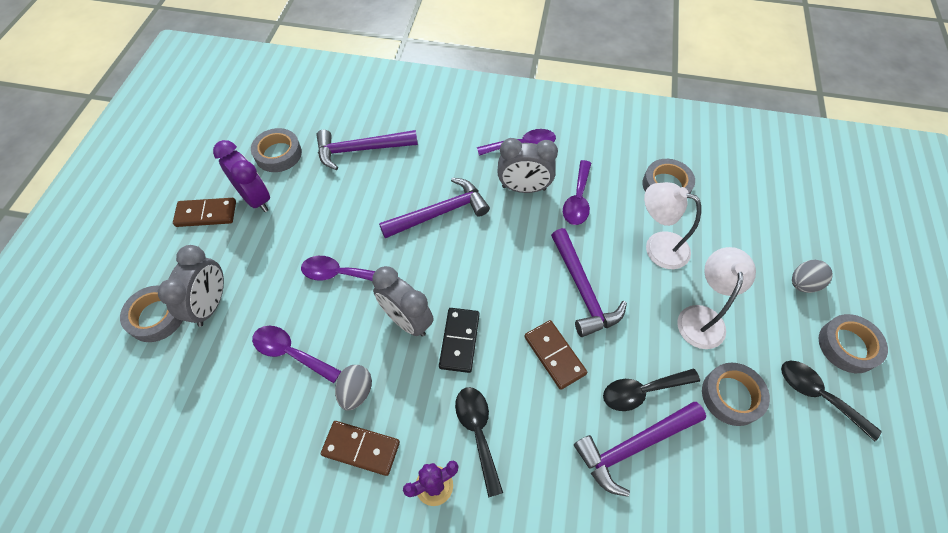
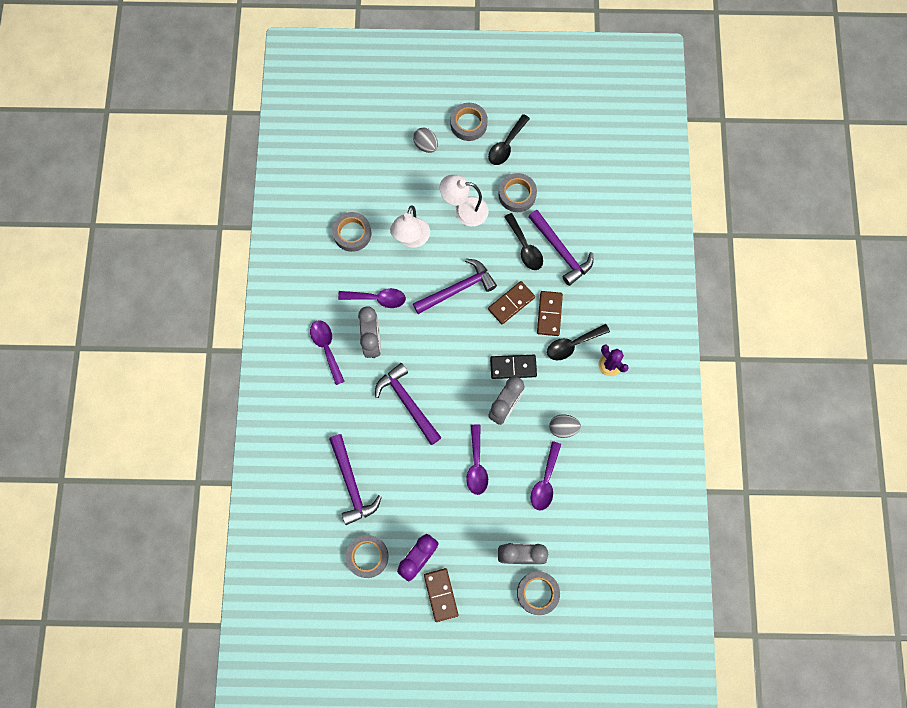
camera: 100 degrees left, 15 degrees up
brown domino [321,421,400,476] -> brown domino moved to [537,291,563,336]

